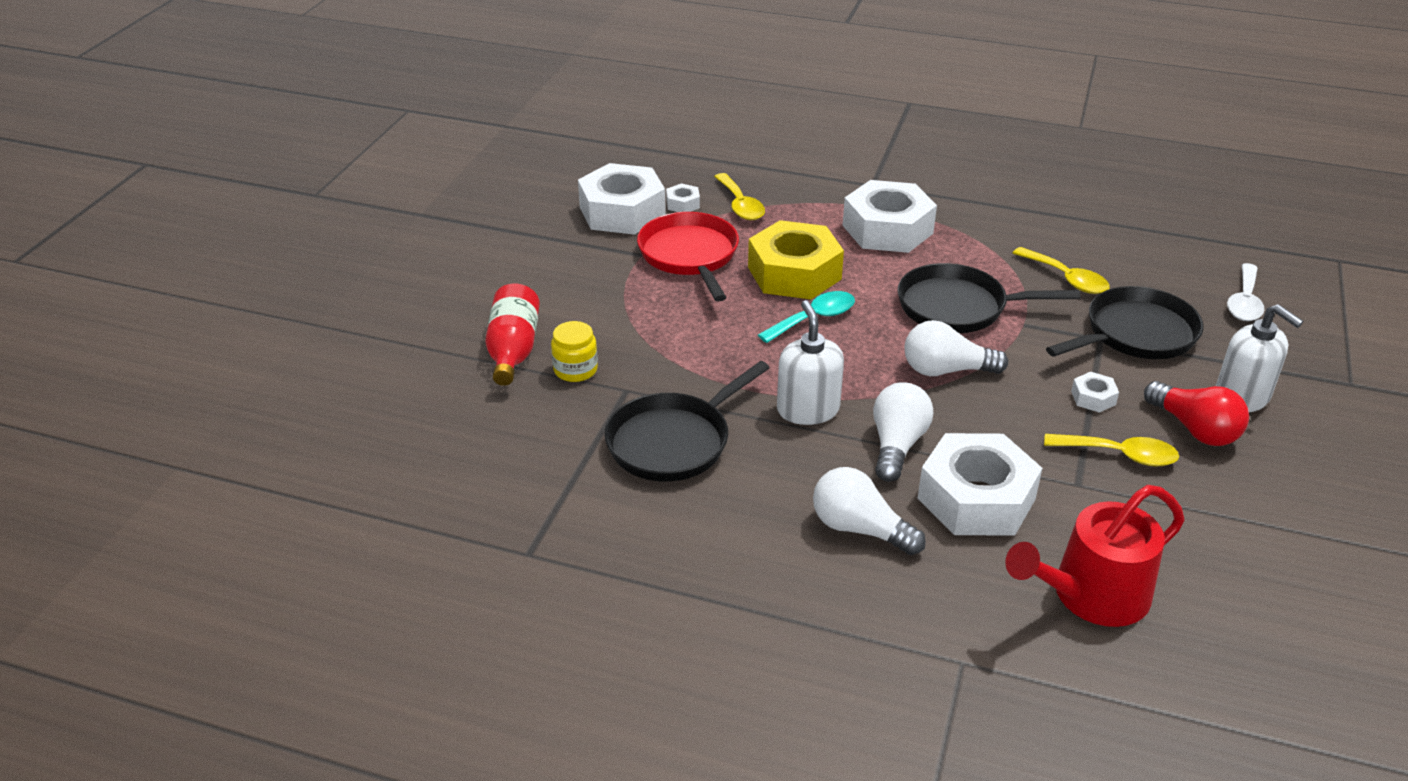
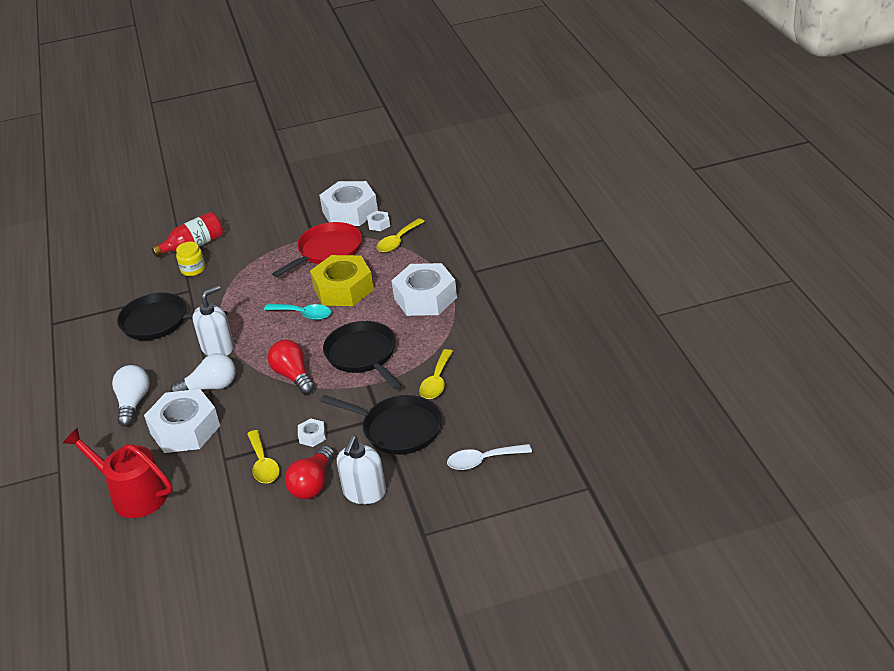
camera: 60 degrees right, 0 degrees up
white light bulb [904,320,1008,376] -> red light bulb [268,339,315,394]

